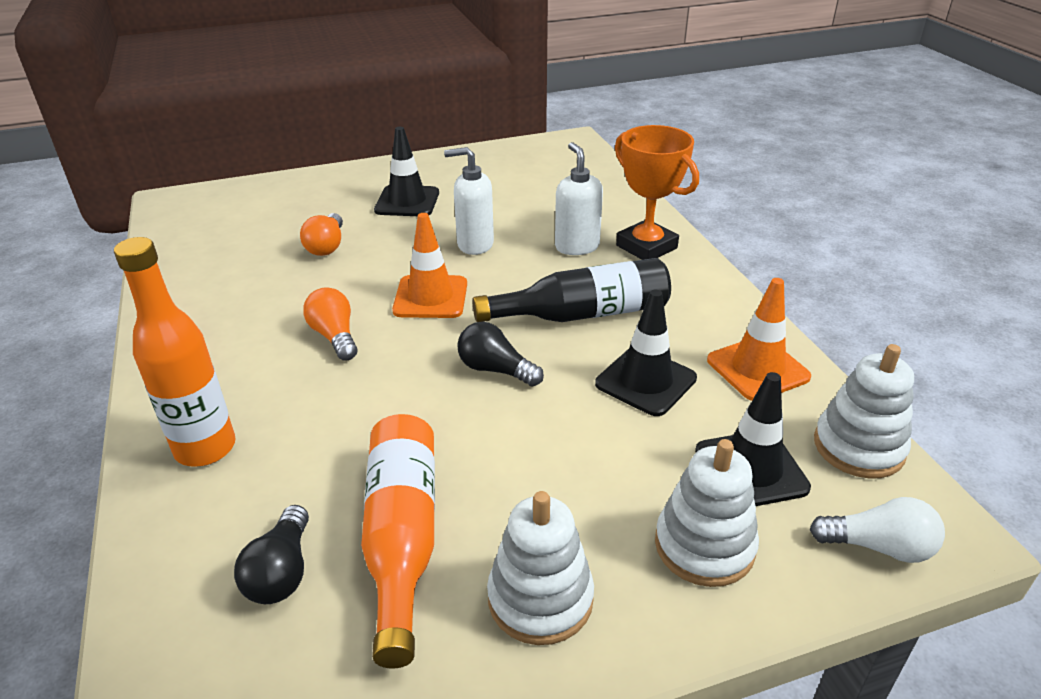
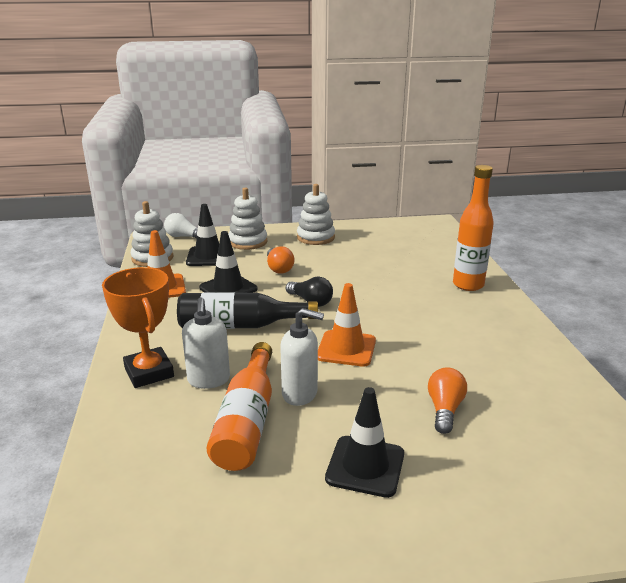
camera: 170 degrees left, 10 degrees down
black light bulb [234,505,309,604] -> none
orange light bulb [303,287,358,361] -> orange light bulb moved to [267,246,294,274]
orange bottle [361,414,435,669] -> orange bottle moved to [206,342,272,471]

